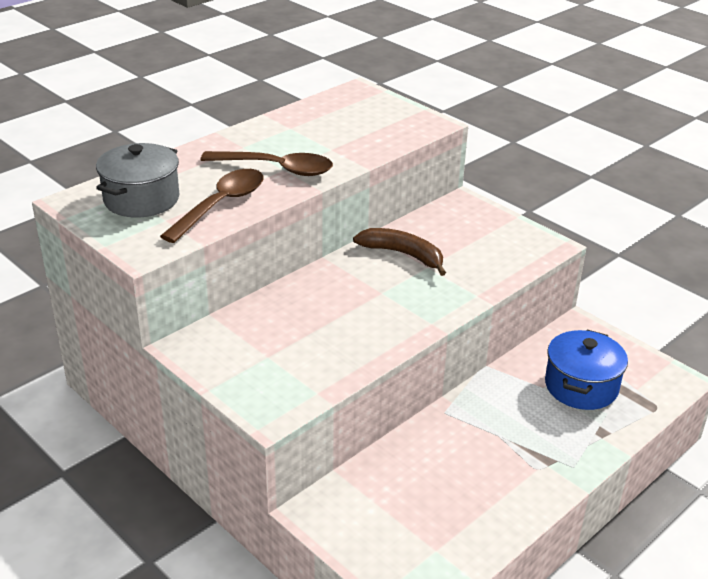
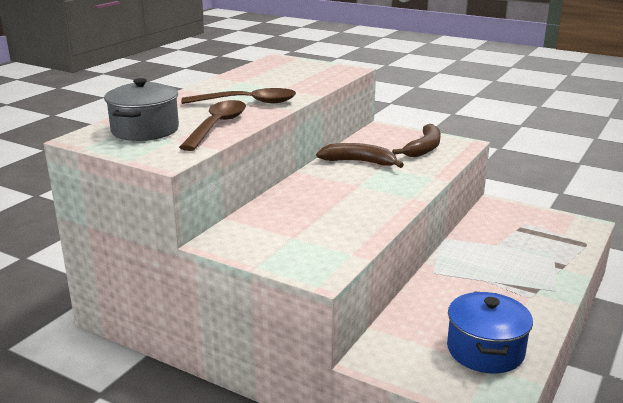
camera: 15 degrees left, 10 degrees down
blue pot [545,330,628,410] -> blue pot moved to [447,291,533,374]
none -> brown banana [392,124,441,157]

